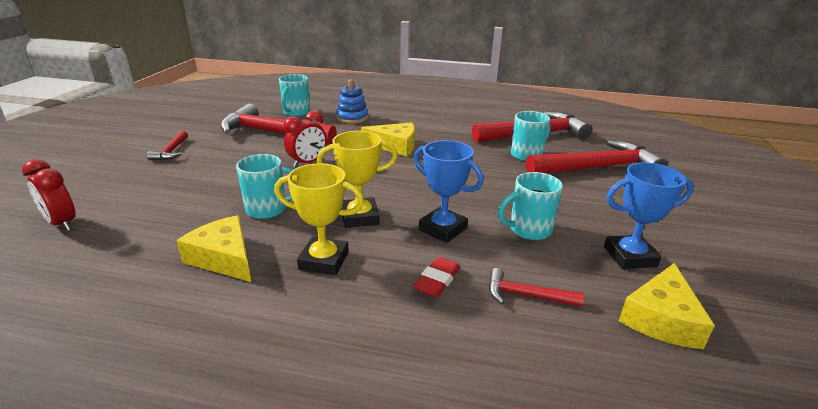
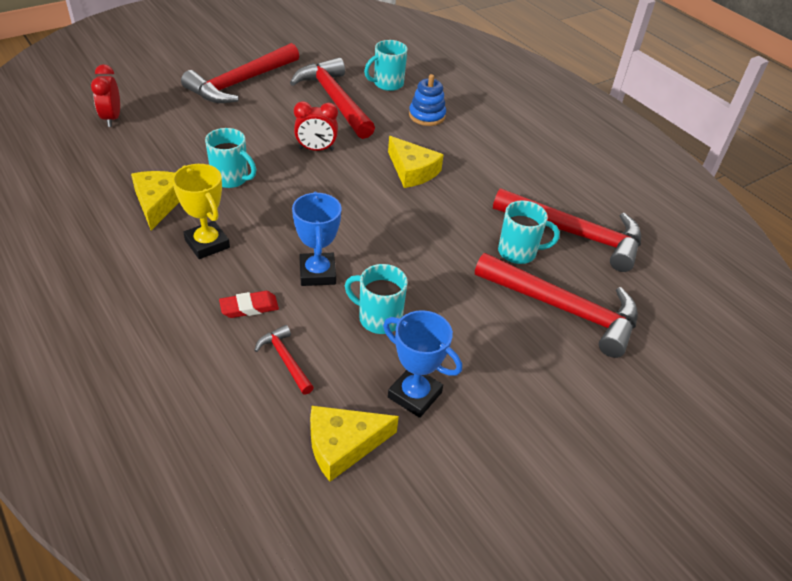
camera: 40 degrees right, 15 degrees up
red hammer [147,131,188,160] -> red hammer [181,43,299,103], size x2.20
yellow trophy [317,131,398,228] -> none

